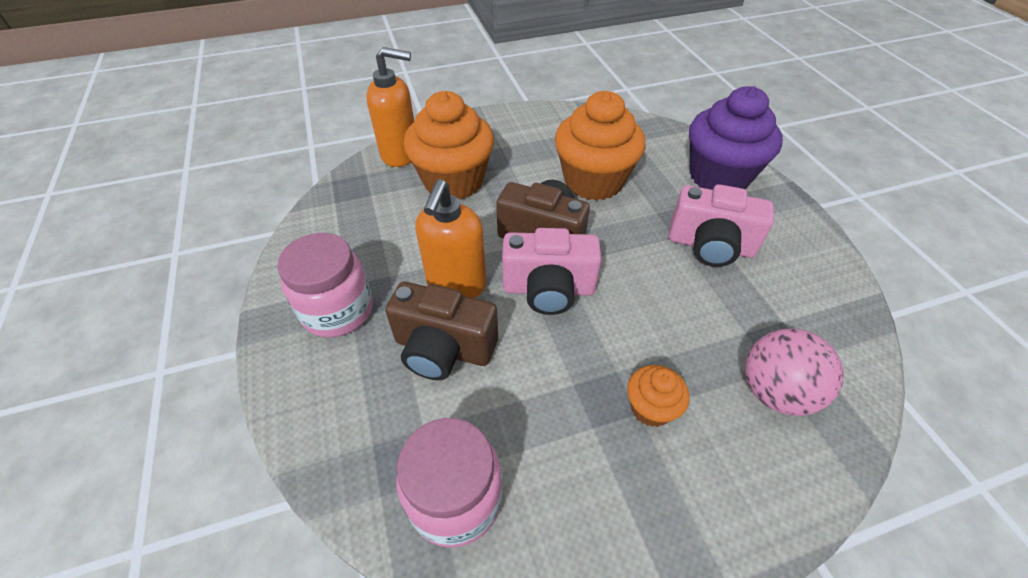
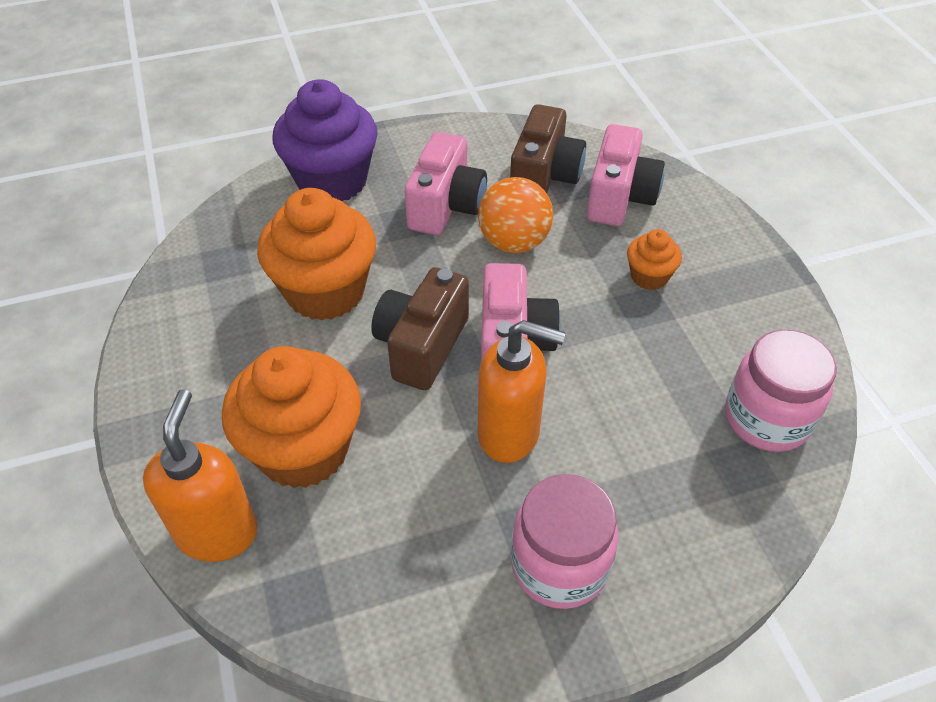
camera: 90 degrees left, 0 degrees up
brown camera [385,282,498,380] -> brown camera moved to [510,104,586,193]
pink ball [745,328,844,416] -> pink camera [587,124,665,226]
none -> orange ball [478,177,553,253]

